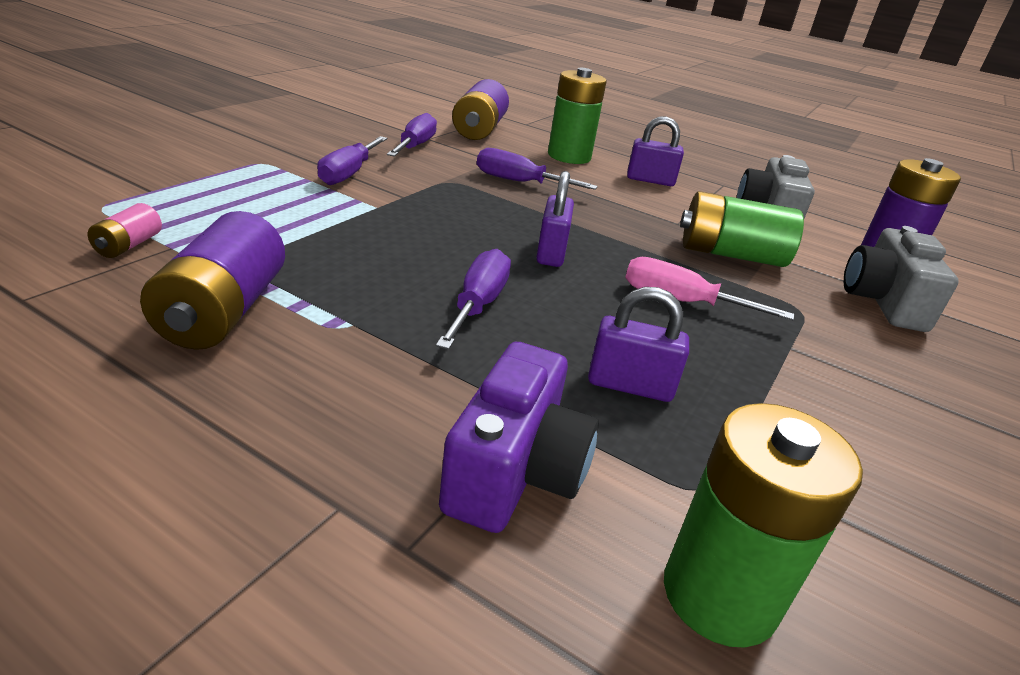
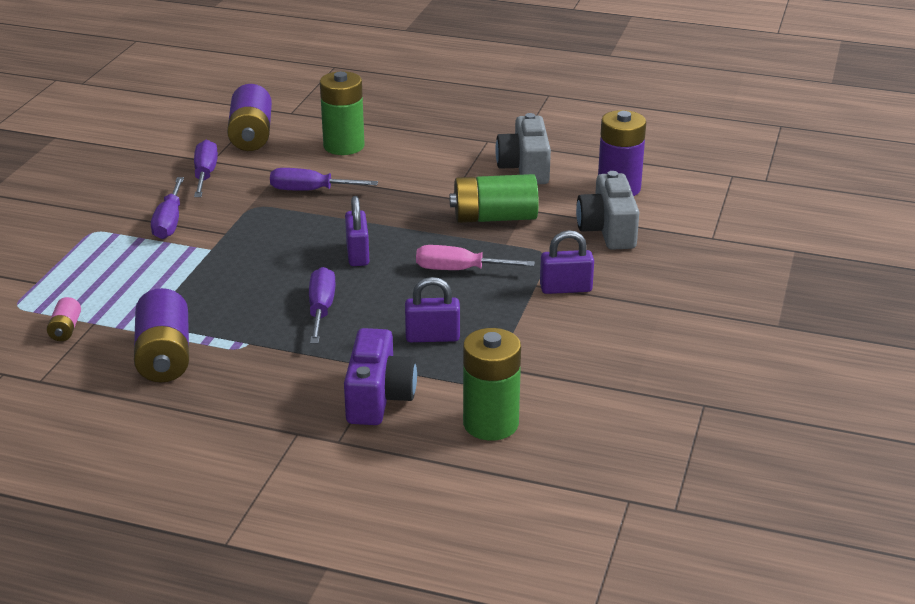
camera: 10 degrees left, 0 degrees up
purple padlock [627,116,684,186] -> purple padlock moved to [540,230,594,294]

